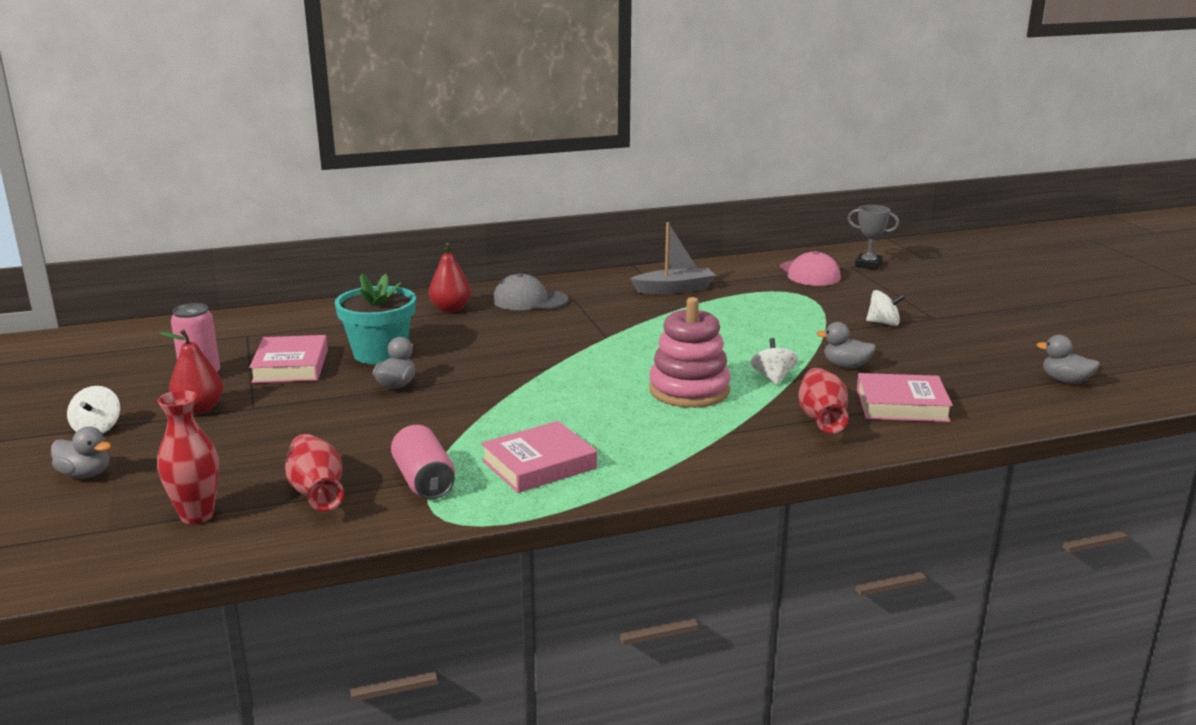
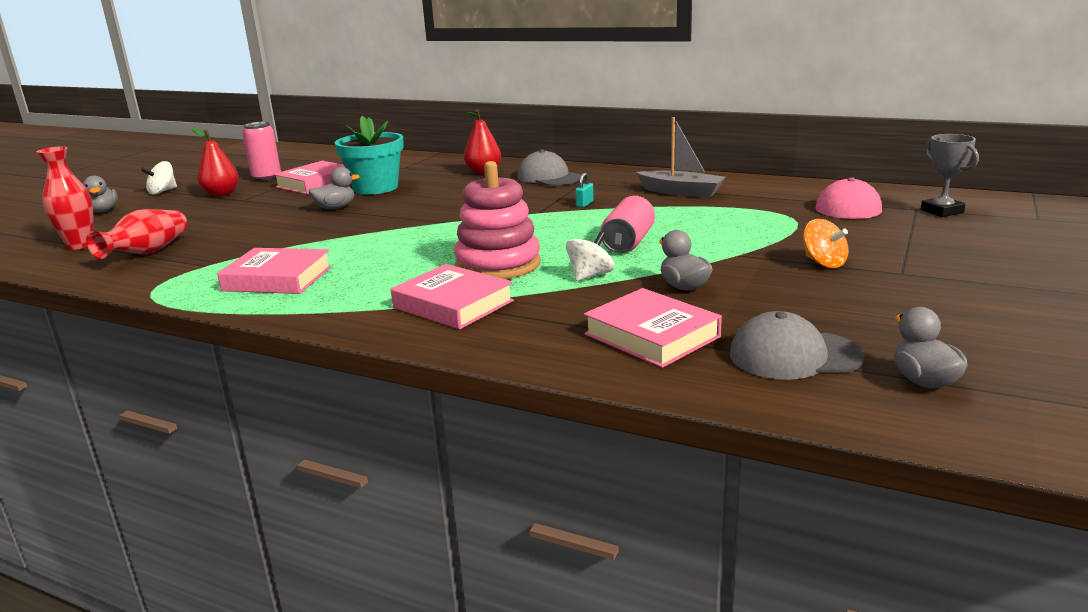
camera: 45 degrees right, 0 degrees up
pink can [391,425,455,499] -> pink can moved to [601,196,655,253]
red vase [799,368,849,434] -> none
white spinning top [866,290,905,326] -> orange spinning top [803,219,849,268]
none -> pink book [391,264,514,329]
none -> turquoise padlock [575,173,594,208]
none -> grey cap [730,311,865,380]

